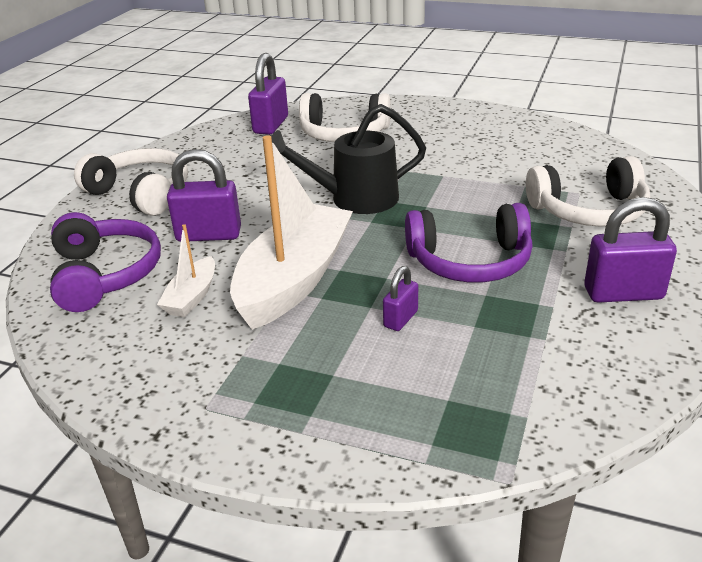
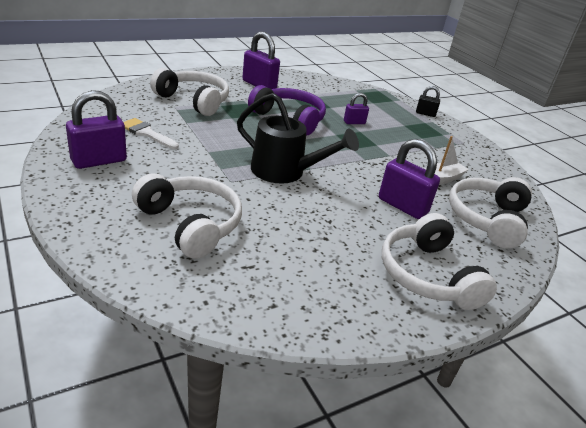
camera: 145 degrees left, 0 degrees up
purple headphones [50,212,161,312] -> white headphones [449,177,532,249]
white boat [230,135,353,330] -> none
purple padlock [248,53,288,135] -> purple padlock moved to [66,90,127,169]
none -> white brush [124,118,179,149]
none -> black padlock [416,86,440,117]

